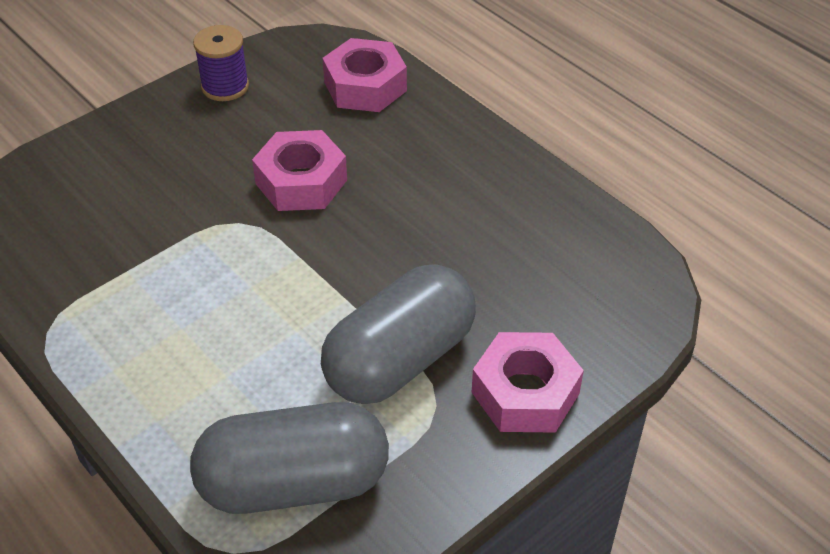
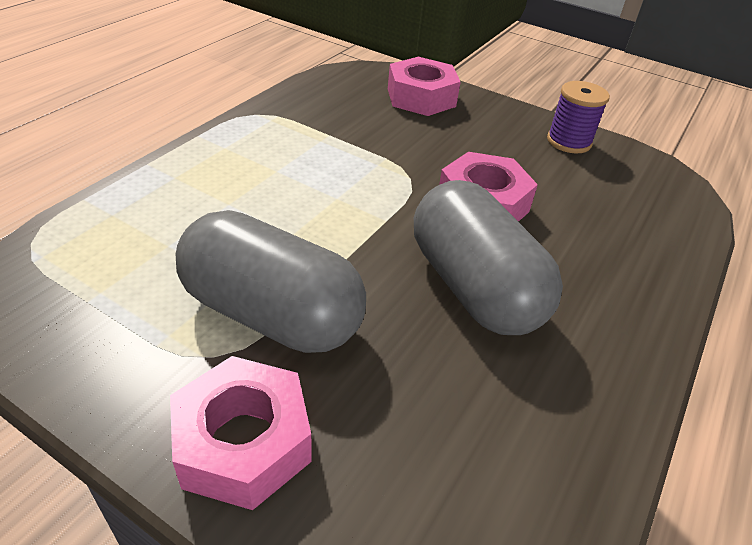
camera: 70 degrees right, 5 degrees down
grey capsule [190,402,389,514] -> grey capsule moved to [414,180,563,335]
pink nut [322,38,407,112] -> pink nut moved to [388,57,461,116]

